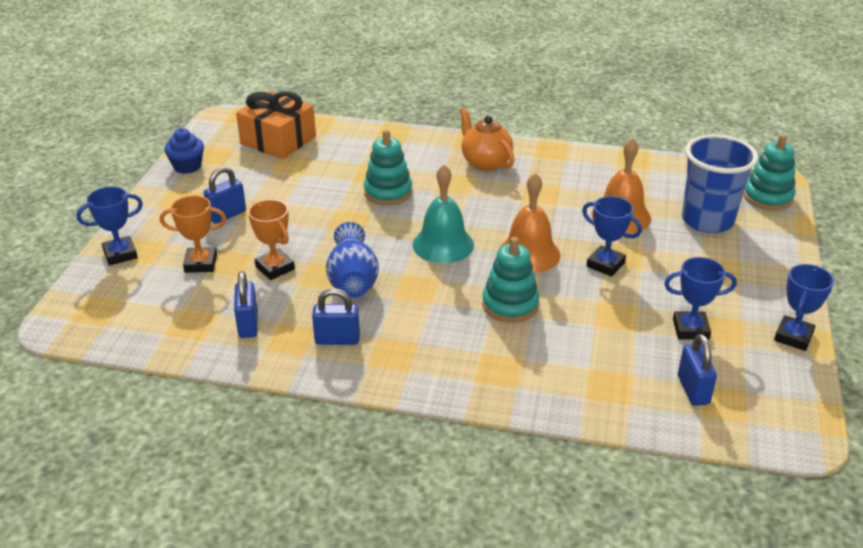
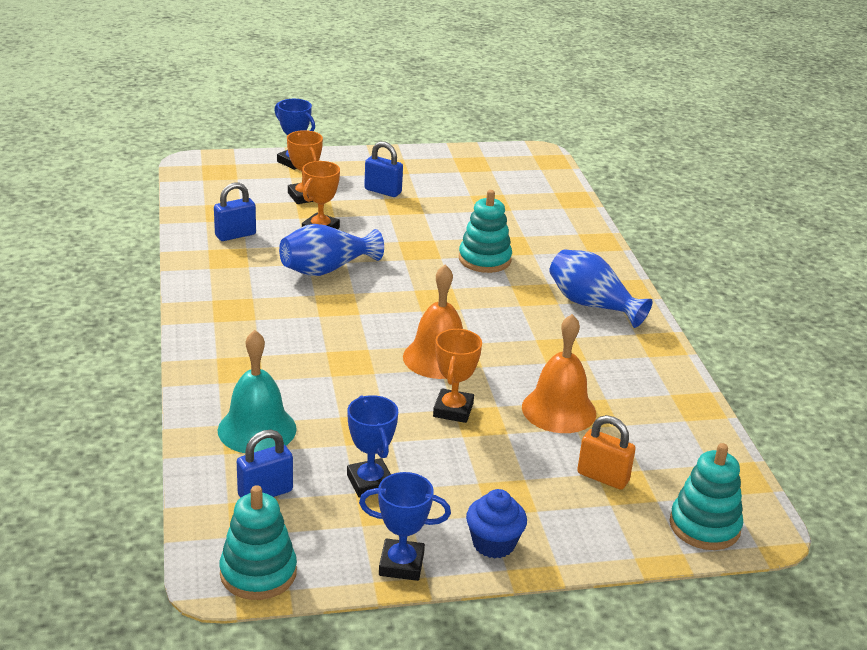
camera: 65 degrees right, 5 degrees down
blue cupcake [164,128,204,174] -> blue cupcake moved to [466,489,527,558]
orange gift [236,91,316,159] -> none
blue padlock [312,288,360,345] -> none
turquoise bell [413,165,474,263] -> turquoise bell moved to [218,330,297,453]
orange teapot [459,108,515,171] -> blue vase [549,249,653,328]
turquoise stacking toy [482,237,539,323] -> turquoise stacking toy moved to [220,485,297,600]
blue trophy [582,196,642,277] -> orange trophy [433,329,482,423]
blue cup [682,134,758,234] -> orange padlock [577,415,636,490]

